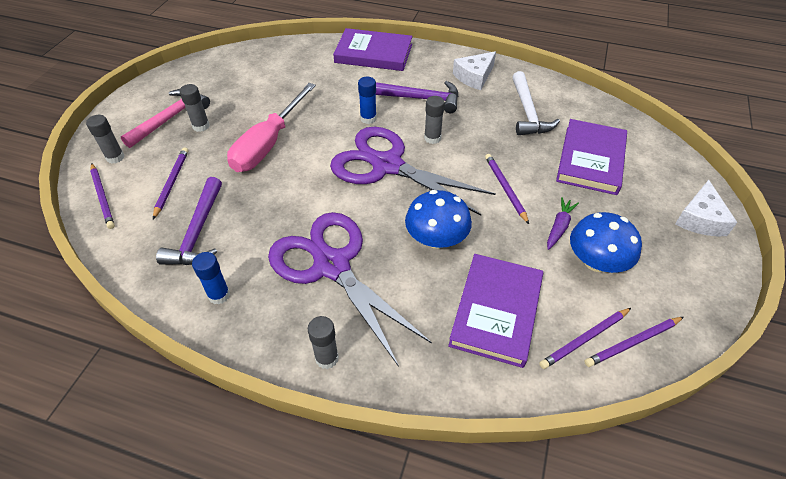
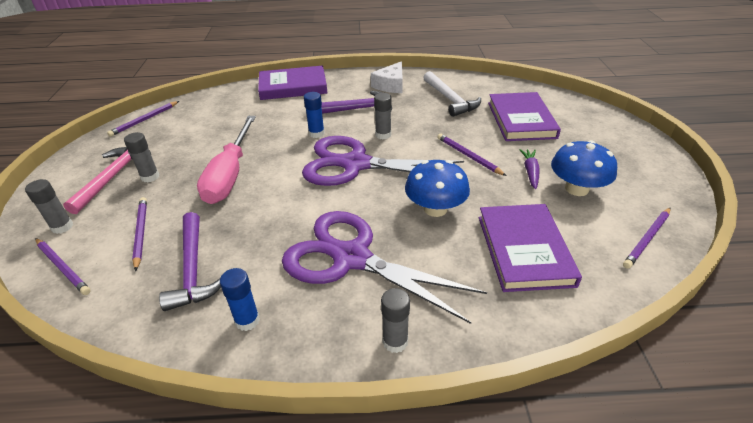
camera: 20 degrees left, 10 degrees down
purple pencil [539,308,631,369] -> purple pencil moved to [107,101,179,137]
white cheese [675,180,738,236] -> none

